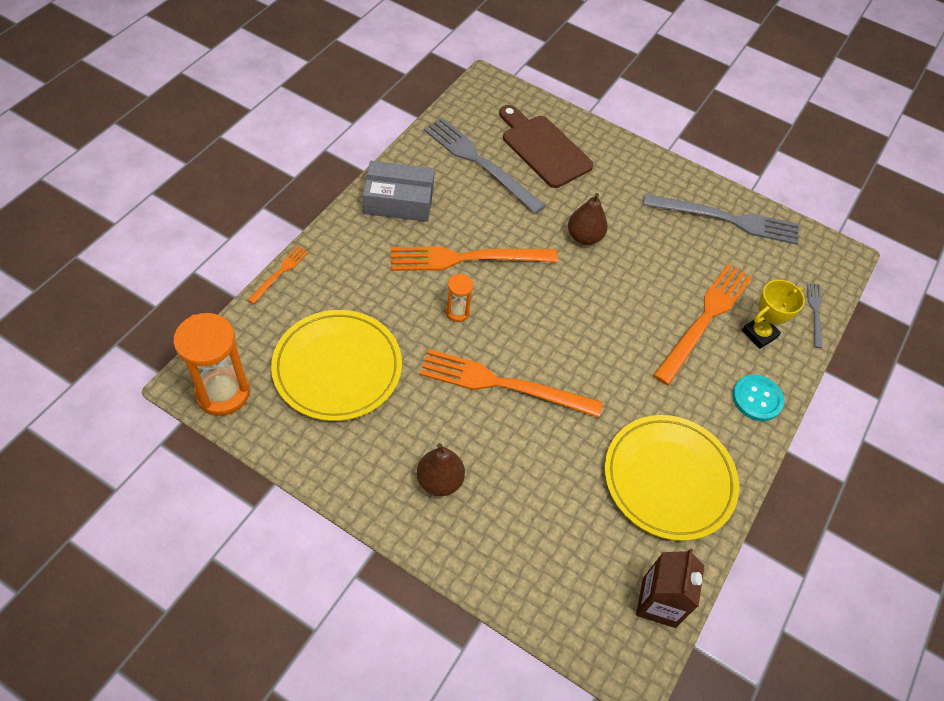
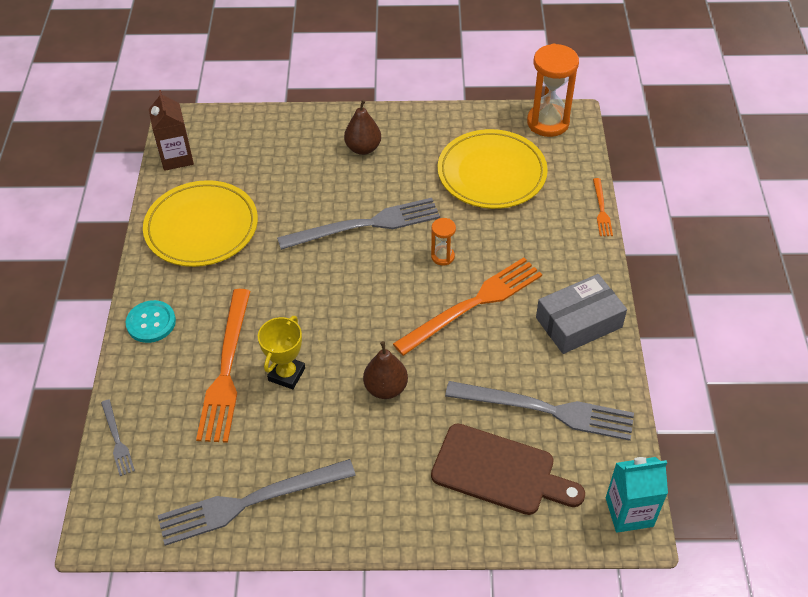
camera: 155 degrees right, 5 degrees down
orange fork [420,349,603,418] -> grey fork [277,198,440,250]
yellow trophy [742,280,805,349] -> yellow trophy moved to [258,316,305,389]
none -> turquoise carton [606,457,668,533]

